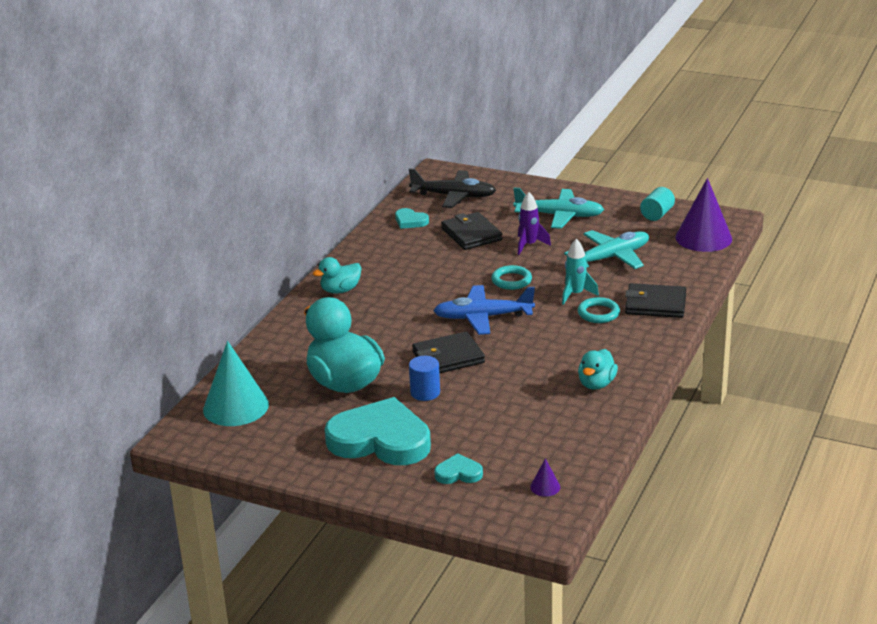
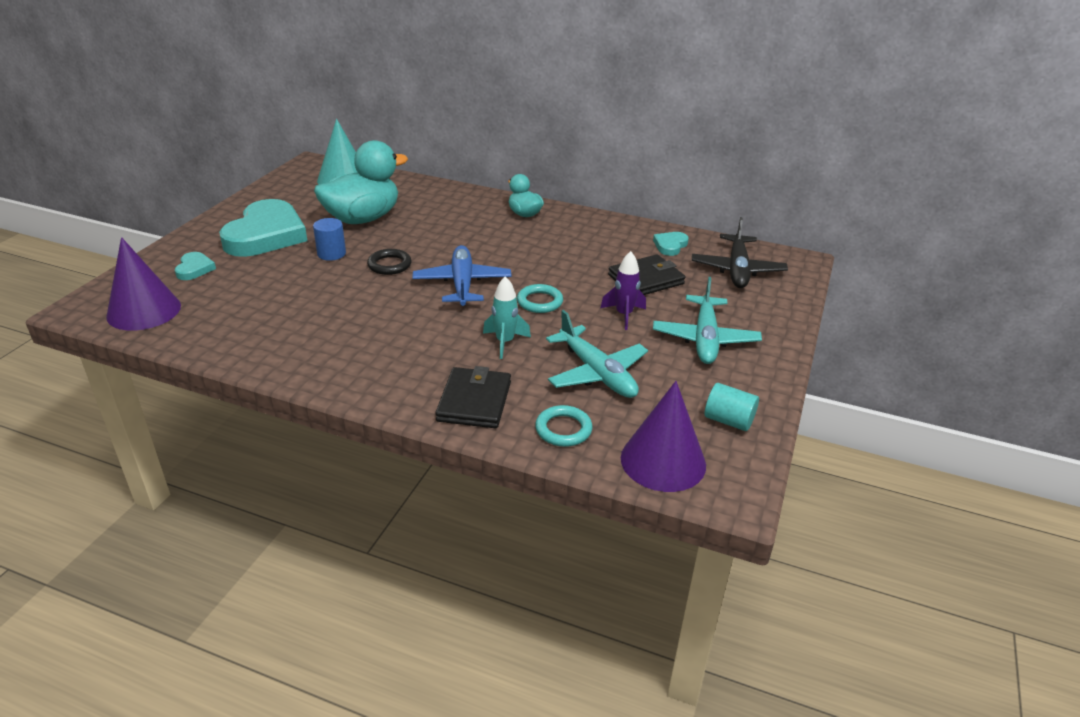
camera: 85 degrees right, 5 degrees up
black wallet [412,331,485,373] -> black ring [367,249,411,275]
purple cone [530,458,560,497] -> purple cone [106,237,181,331], size x2.39
turquoise ring [578,297,620,323] -> turquoise ring moved to [535,405,593,447]
turquoise duck [578,349,618,390] -> none

